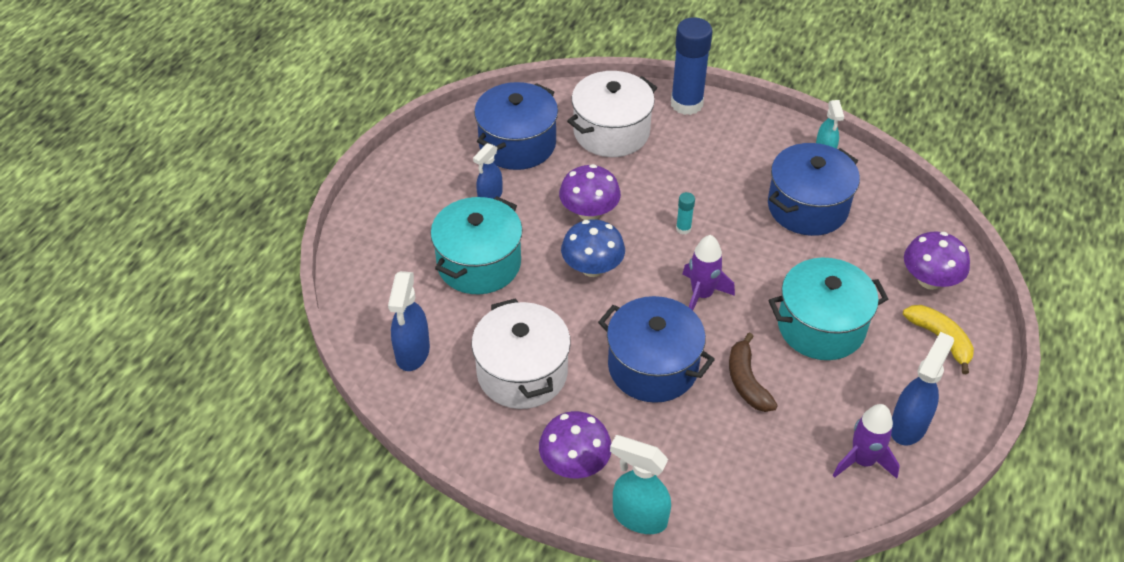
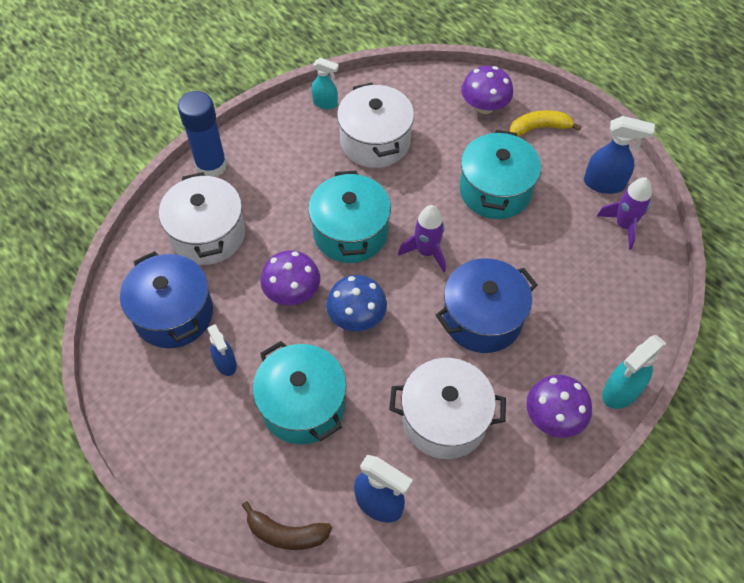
camera: 65 degrees left, 10 degrees up
turquoise glue stick [676,192,695,234] -> turquoise pot [308,171,391,263]
brown banana [729,333,778,412] -> brown banana moved to [242,501,332,550]
blue pot [768,143,860,236] -> white pot [337,83,414,168]
blue spray bottle [891,332,954,445] -> blue spray bottle turned 135 degrees clockwise [584,116,655,194]

